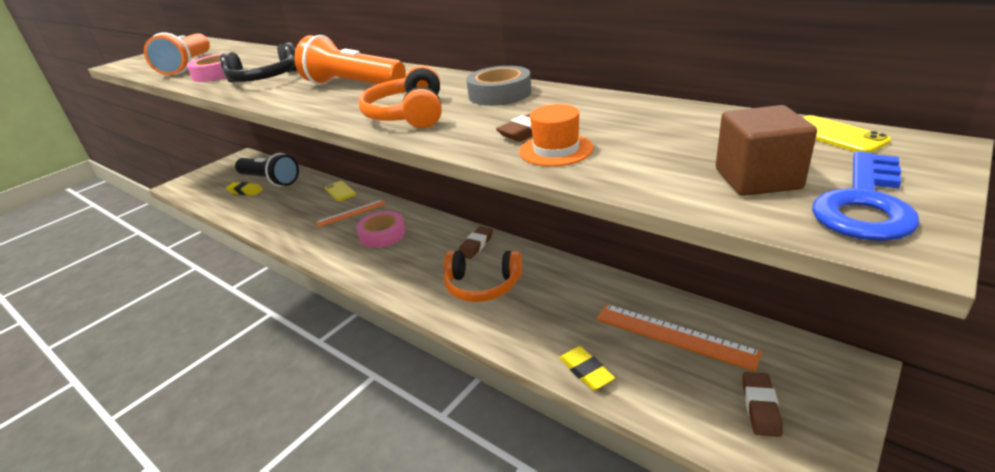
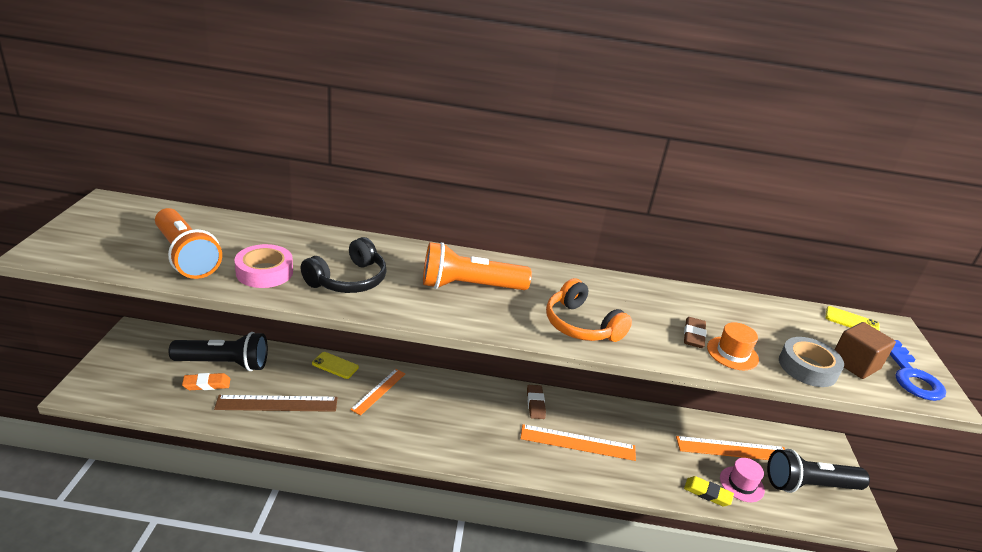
camera: 40 degrees left, 0 degrees up
yellow eraser [226,182,263,195] -> orange eraser [182,373,230,390]
pink tape [356,211,406,248] -> none
orange headphones [444,250,522,302] -> orange ruler [520,424,636,461]
grey tape [466,66,532,106] -> grey tape moved to [779,337,844,387]
brown eraser [743,372,783,437] -> black flashlight [767,449,870,493]
none -> brown ruler [214,395,338,412]
none -> pink hat [720,458,765,502]

